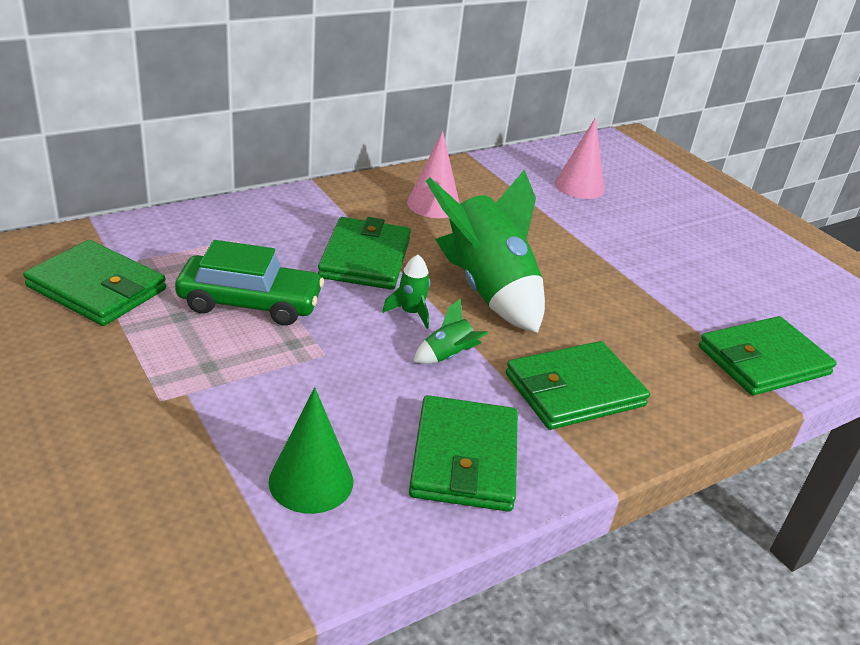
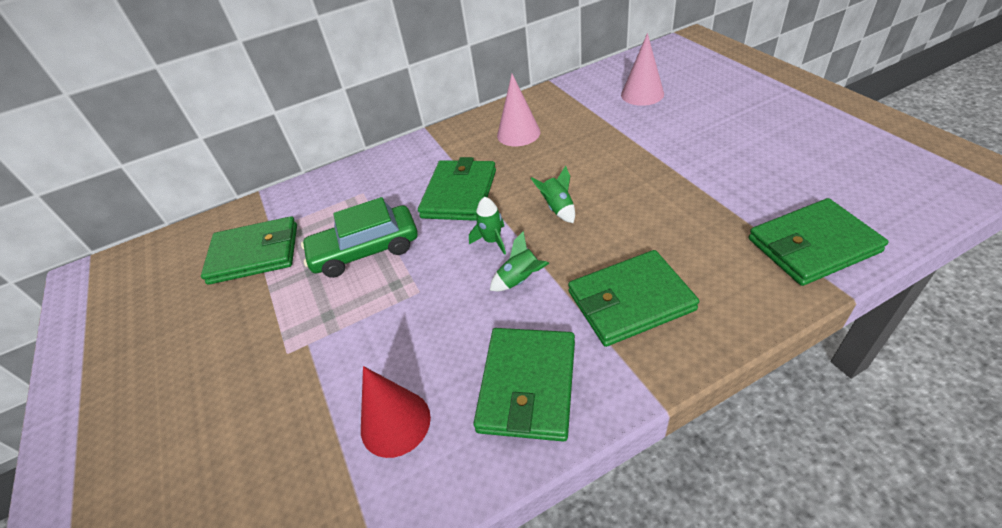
camera: 15 degrees right, 10 degrees up
green wallet [23,240,166,326] -> green wallet turned 45 degrees counterclockwise [201,216,297,285]
green car [175,240,324,326] -> green car turned 150 degrees clockwise [301,197,418,278]
green cone [269,387,353,514] -> red cone [361,366,431,458]
green rocket [426,170,545,333] -> green rocket [531,166,575,223], size x0.40

